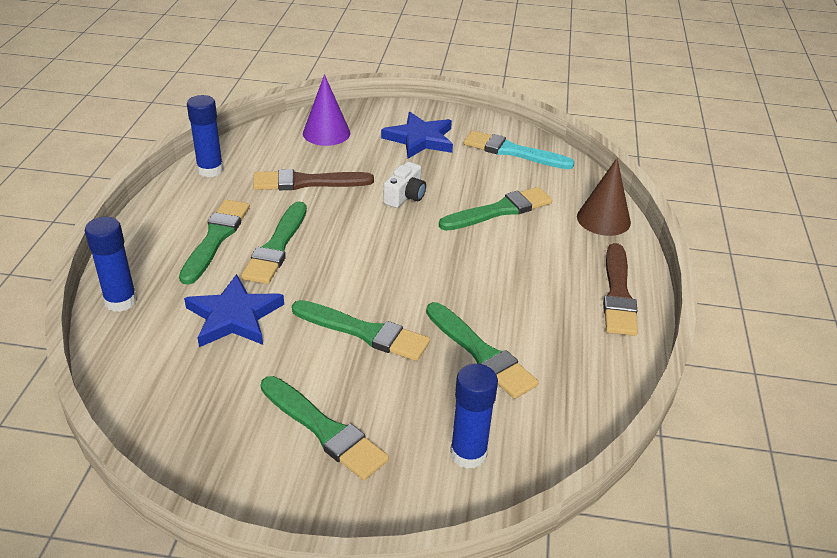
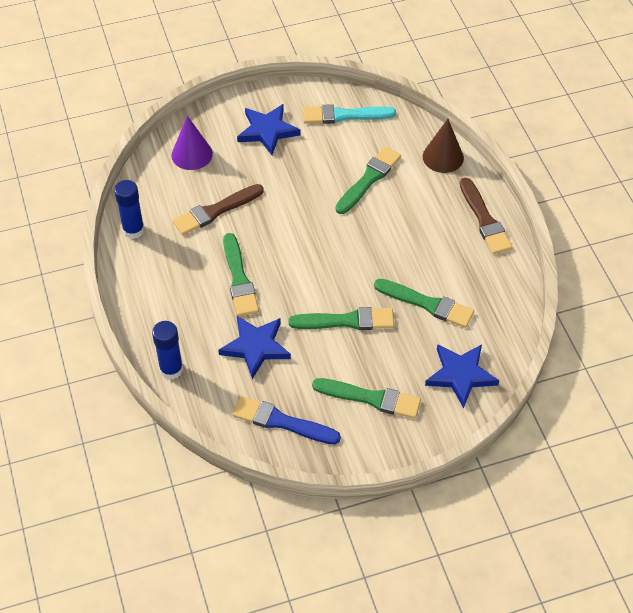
camera: 25 degrees left, 15 degrees up
green brush [179,200,250,285] -> none
white camera [383,162,426,208] -> none
blue glue stick [450,364,498,469] -> blue star [425,344,500,409]
none -> blue brush [232,396,341,444]

